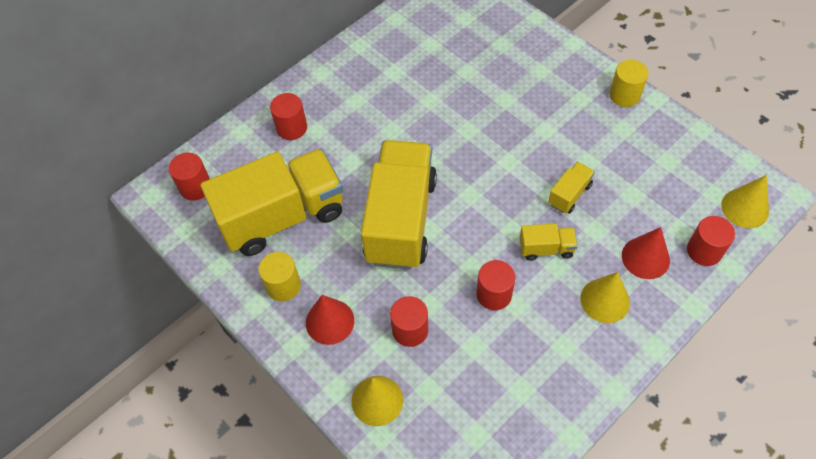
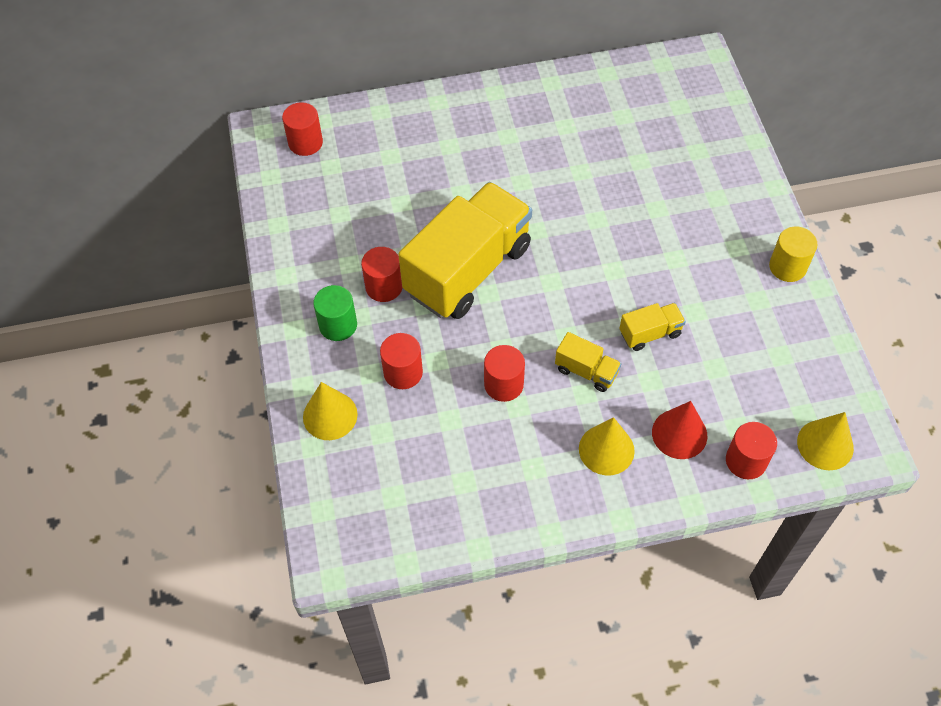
camera: 30 degrees right, 0 degrees up
yellow truck [200,149,343,256] -> none
yellow cylinder [258,252,301,301] -> none
red cylinder [270,93,307,140] -> red cylinder moved to [361,247,403,302]
red cone [306,295,354,345] -> green cylinder [313,285,357,341]

